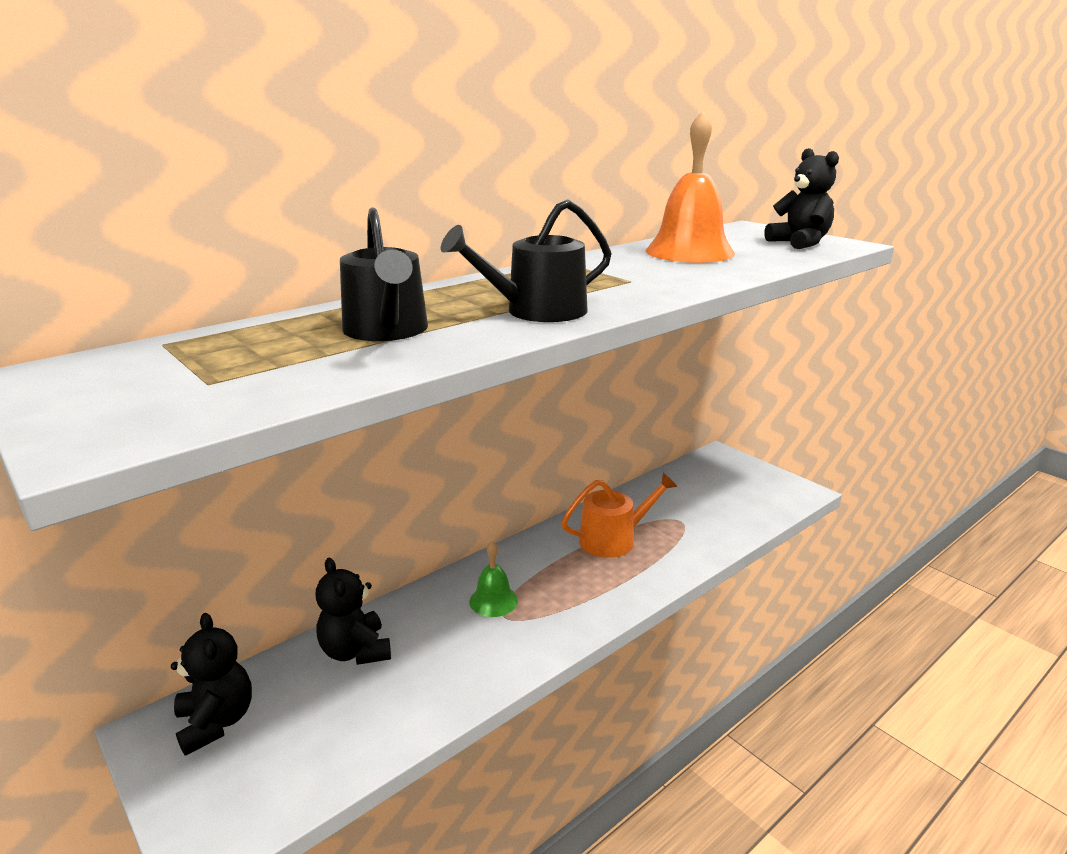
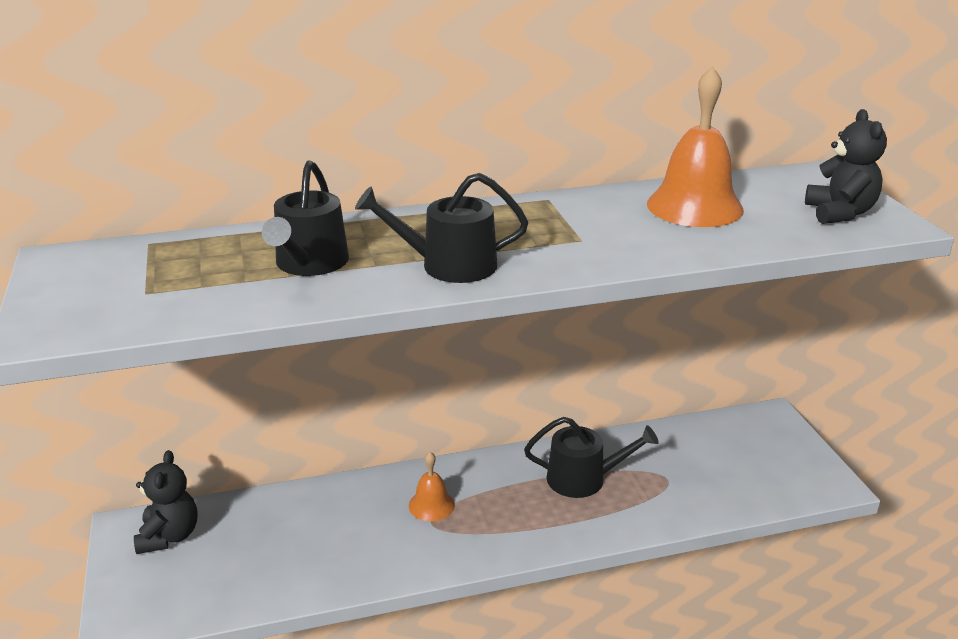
camera: 25 degrees right, 5 degrees up
black teddy bear [316,558,391,665] -> none
green bell [470,541,518,617] -> orange bell [409,452,455,521]
orange watering can [561,473,678,558] -> black watering can [524,417,659,498]

